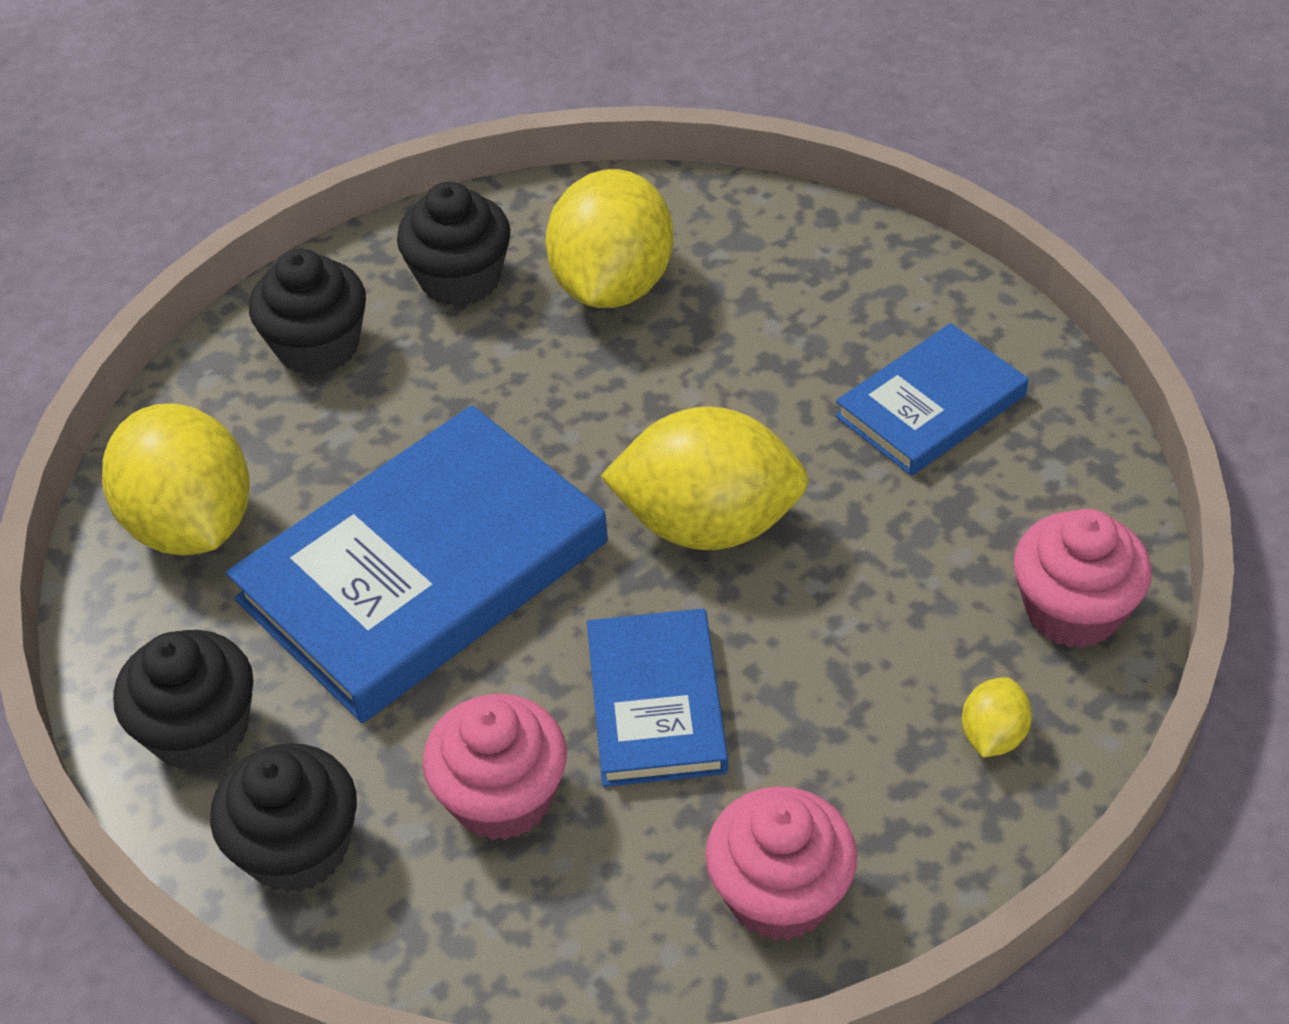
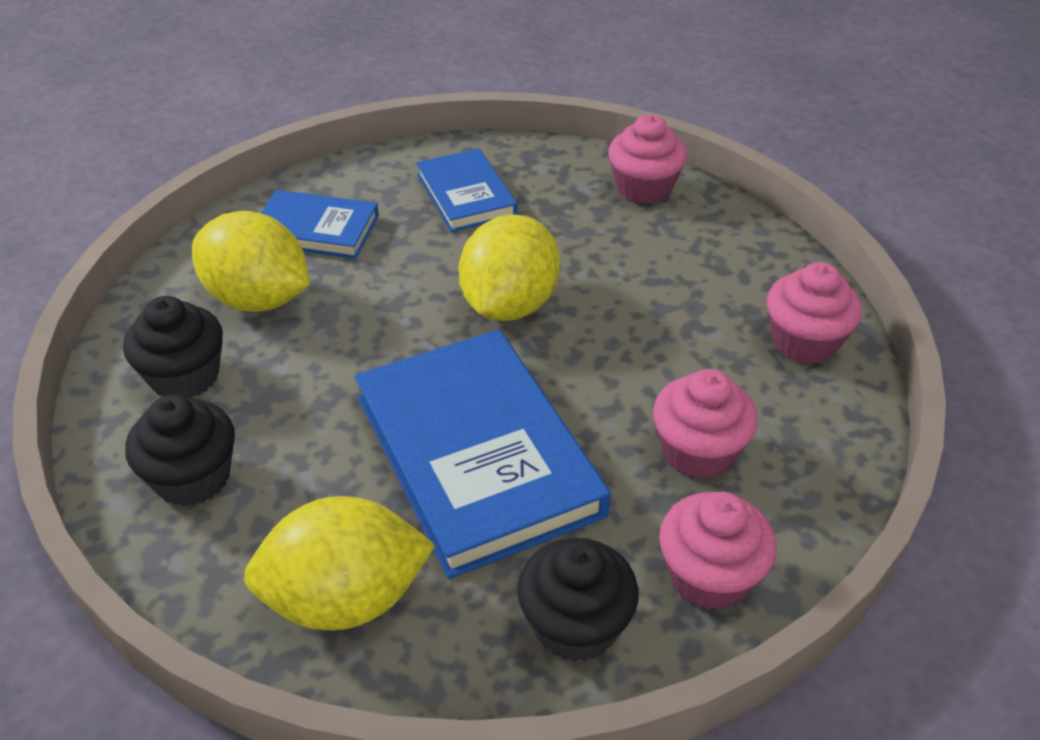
camera: 75 degrees left, 5 degrees down
black cupcake [210,743,357,893] -> pink cupcake [659,492,777,610]
blue book [587,608,728,787] -> blue book moved to [261,190,379,259]
yellow lemon [962,677,1032,758] -> none

